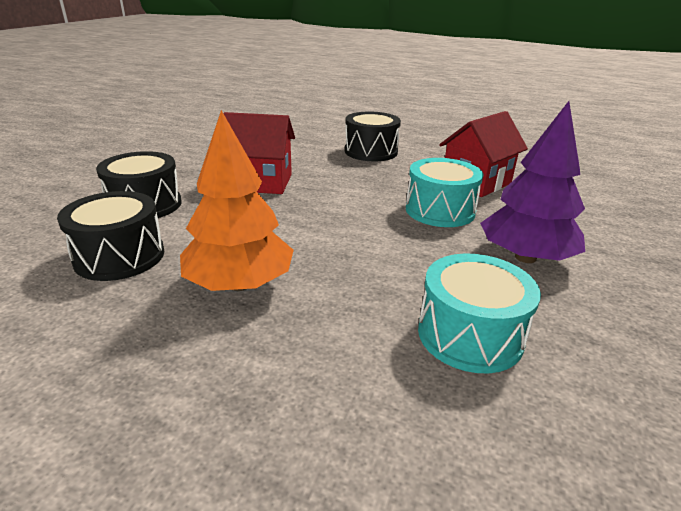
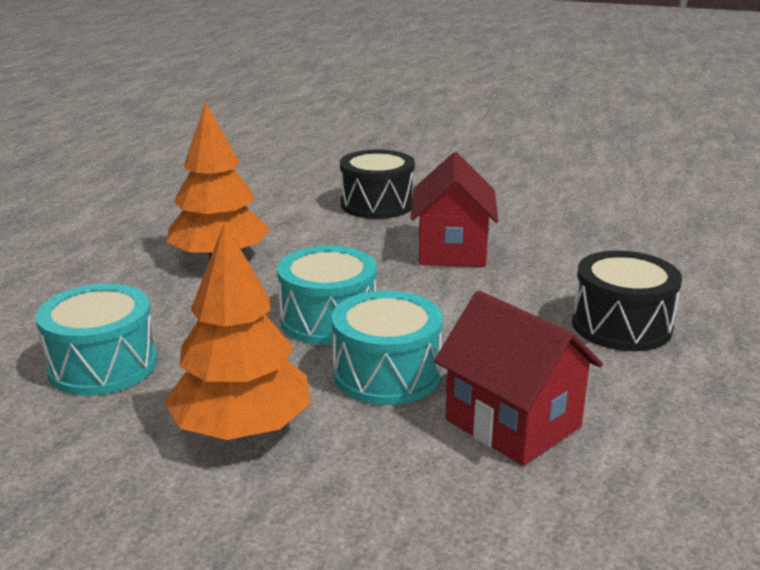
camera: 90 degrees right, 5 degrees down
black drum [57,191,164,281] -> none
purple tree [480,101,585,263] -> orange tree [164,222,311,440]
none -> turquoise drum [277,246,377,345]

